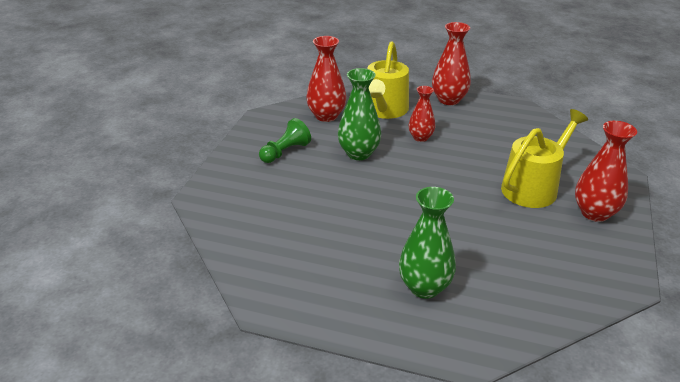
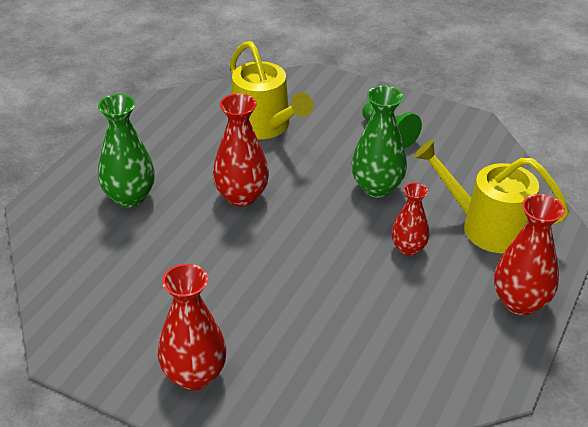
camera: 100 degrees right, 5 degrees up
red vase [306,36,346,122] -> red vase moved to [213,94,269,207]
yellow watering can [501,109,588,208] -> yellow watering can moved to [230,41,313,139]

